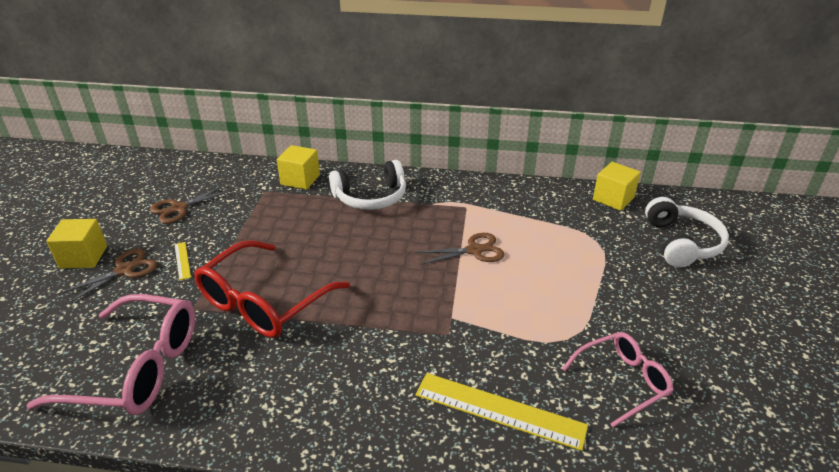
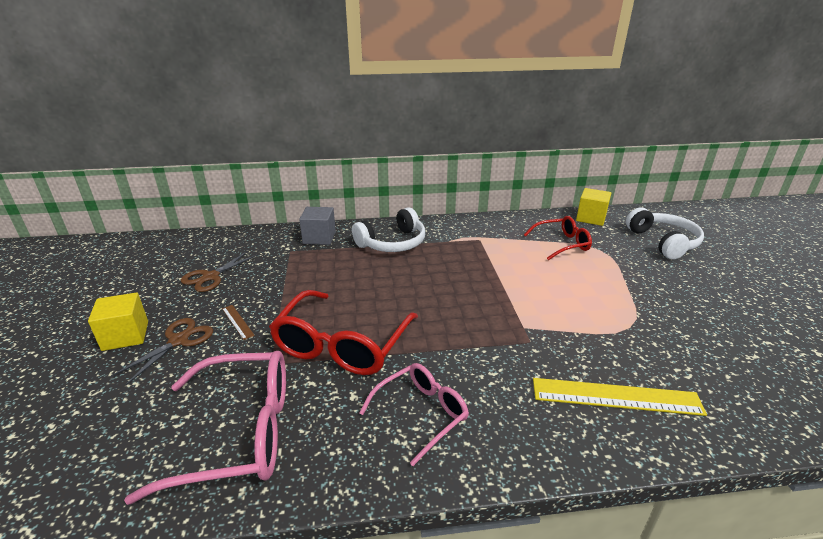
camera: 15 degrees left, 5 degrees down
yellow ruler [174,242,191,280] -> brown ruler [222,305,255,340]
yellow cube [277,145,320,190] -> grey cube [299,207,336,245]
brown scissors [416,233,504,265] -> none
pink glasses [562,332,674,427] -> pink glasses moved to [359,363,469,466]
none -> red glasses [524,216,592,260]

